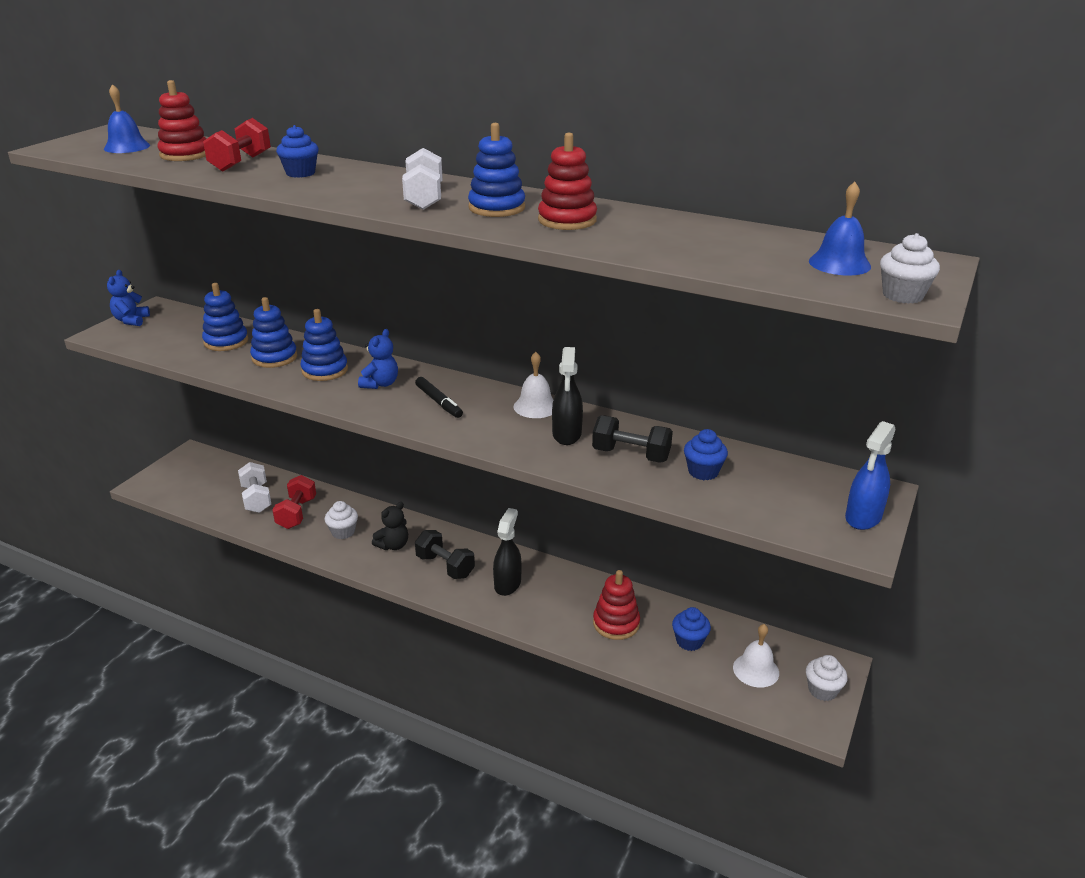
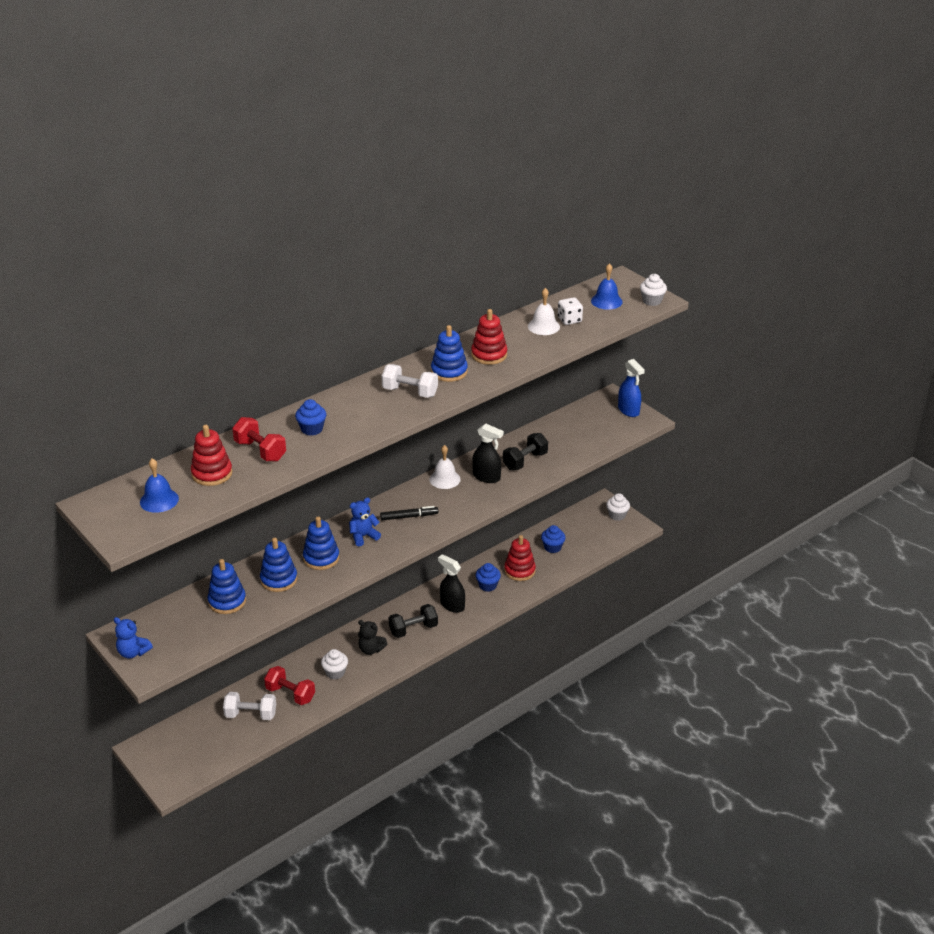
camera: 65 degrees left, 5 degrees up
blue teddy bear [358,329,398,389] -> blue teddy bear turned 75 degrees counterclockwise [349,498,381,547]
black teddy bear [372,502,408,550] -> black teddy bear turned 135 degrees clockwise [358,620,387,655]
blue cupcake [684,429,728,480] -> blue cupcake moved to [476,563,501,592]
white bell [733,624,779,688] -> white bell moved to [528,288,560,335]
none -> white dice [558,297,583,325]

